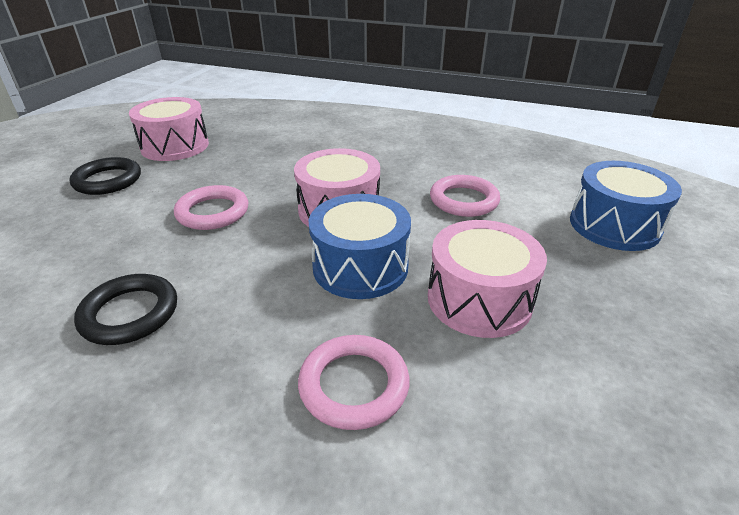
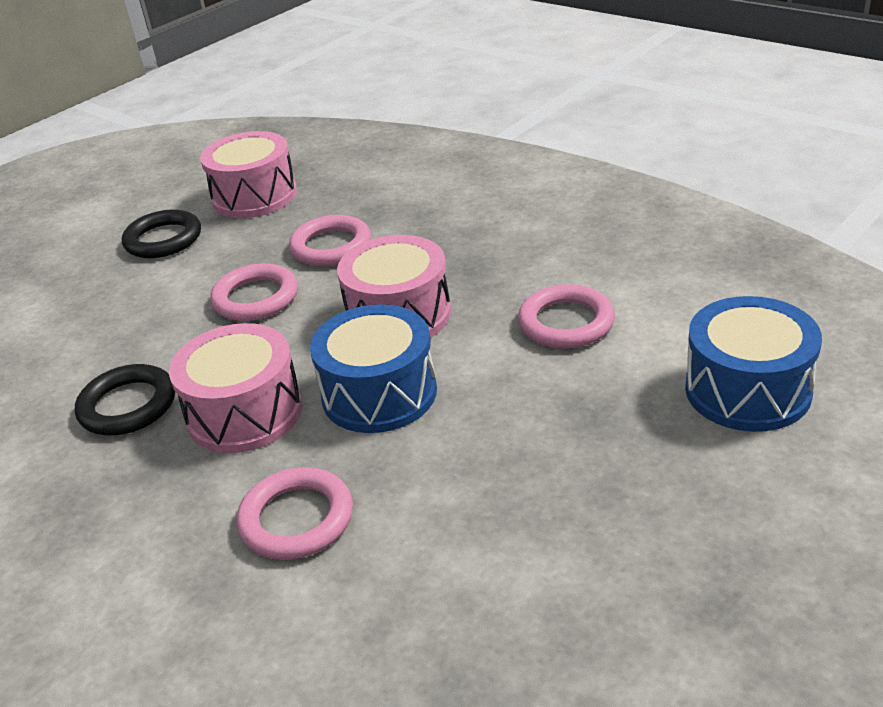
camera: 25 degrees right, 0 degrees up
pink drum [428,220,547,338] -> pink drum moved to [169,323,303,453]
none -> pink ring [289,215,371,266]

